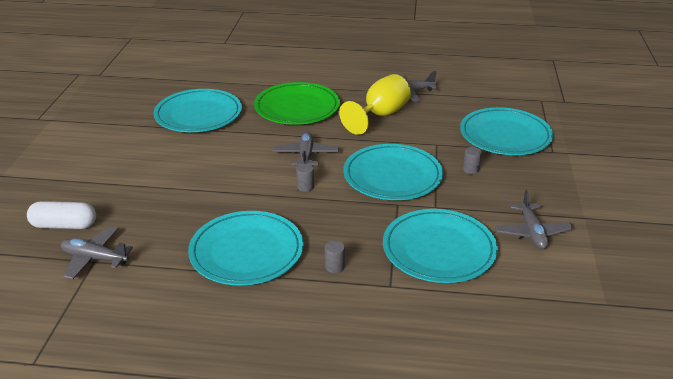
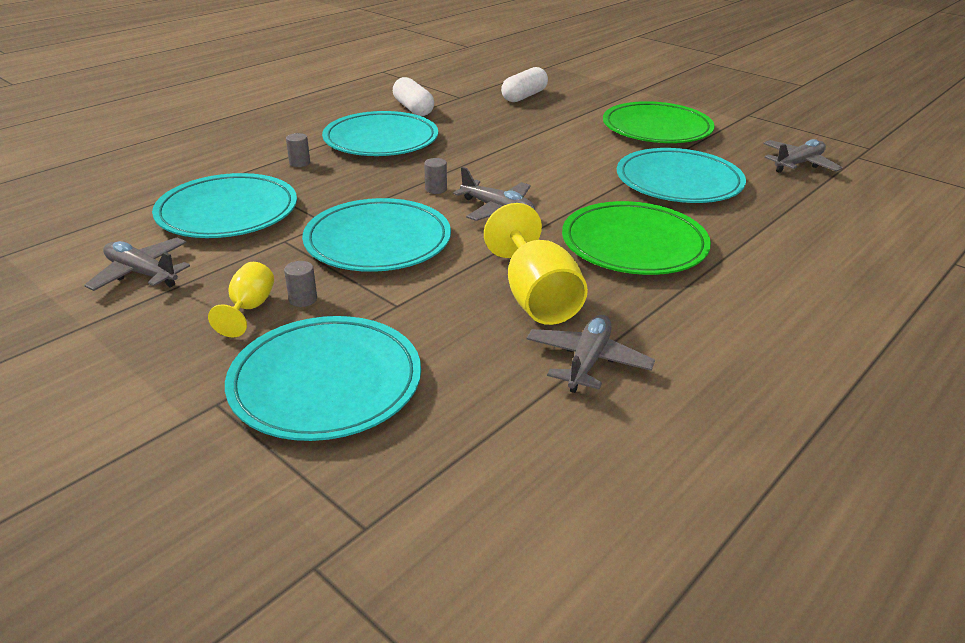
camera: 125 degrees right, 0 degrees up
grey plane [61,227,133,279] -> grey plane moved to [763,139,843,173]
none -> yellow goblet [208,262,274,337]
none -> white capsule [393,77,434,116]
none -> green plate [603,101,715,143]

